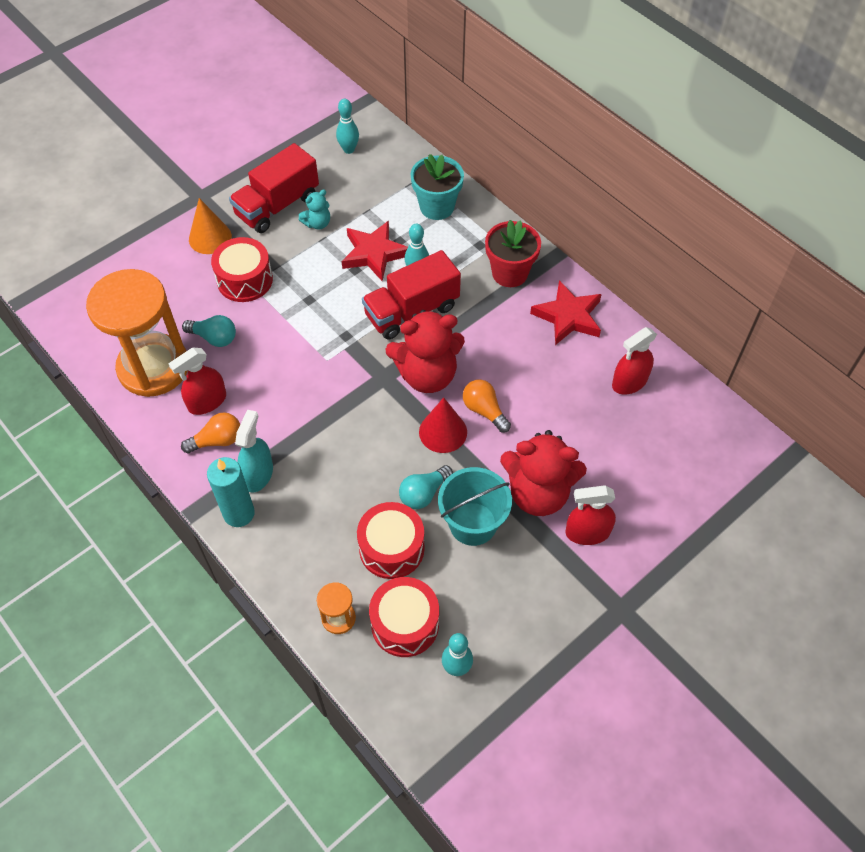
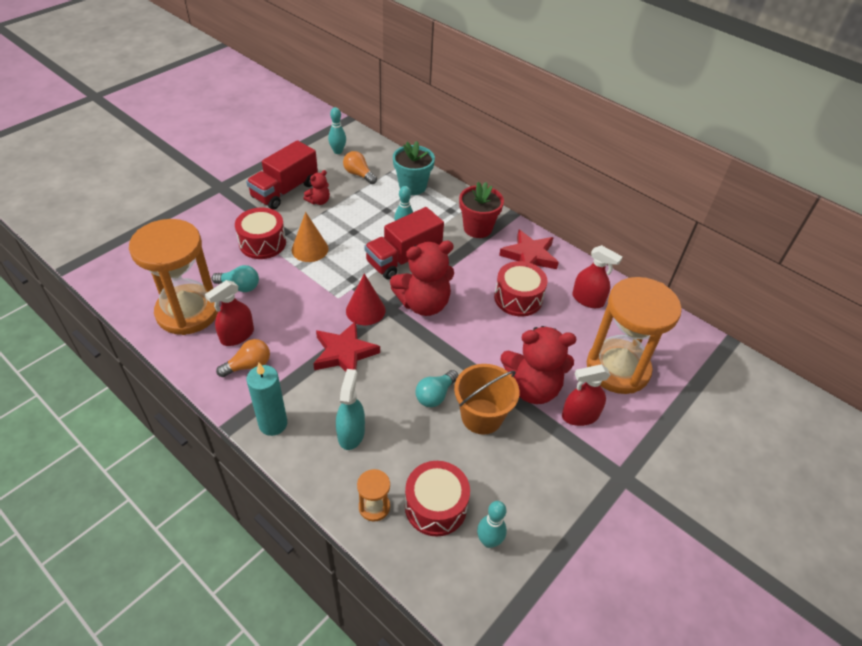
camera: 10 degrees left, 10 degrees down
orange cone [189,198,232,254] -> orange cone moved to [292,212,328,262]
turquoise spray bottle [235,410,273,493] -> turquoise spray bottle moved to [336,369,365,450]
turquoise teddy bear [299,189,330,229] -> red teddy bear [304,170,330,205]
red star [342,221,408,281] -> red star moved to [313,321,380,372]
red drum [357,502,425,579] -> red drum moved to [494,261,547,317]
red cone [419,397,467,453] -> red cone moved to [346,273,385,325]
turquoise bucket [438,467,512,546] -> orange bucket [454,364,519,435]
orange light bulb [463,380,511,432] -> orange light bulb moved to [343,151,377,184]
red spray bottle [612,327,657,395] -> red spray bottle turned 105 degrees counterclockwise [572,245,622,308]
none -> orange hourglass [587,277,682,394]

